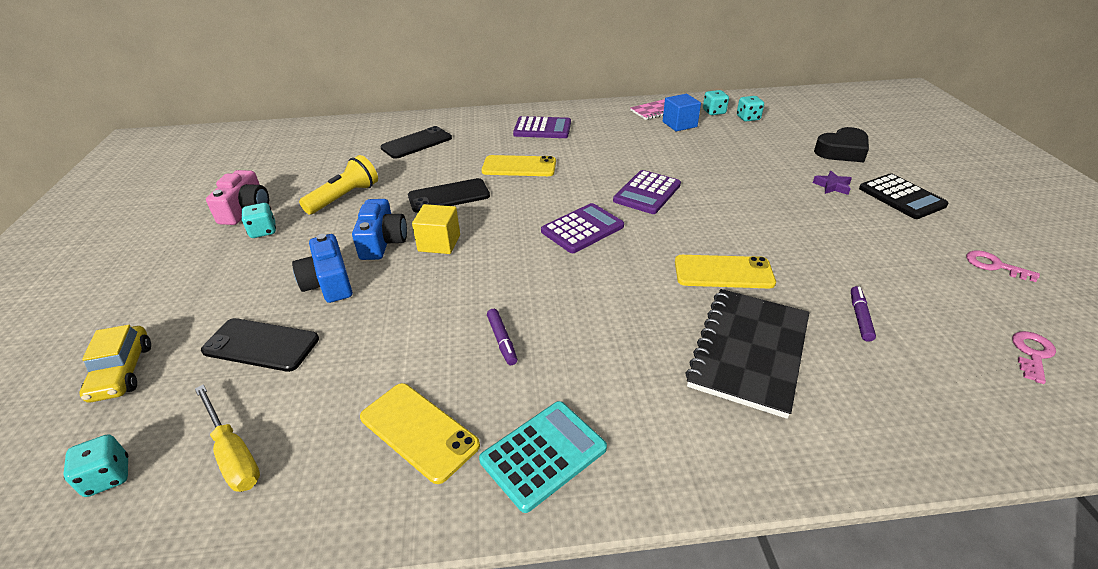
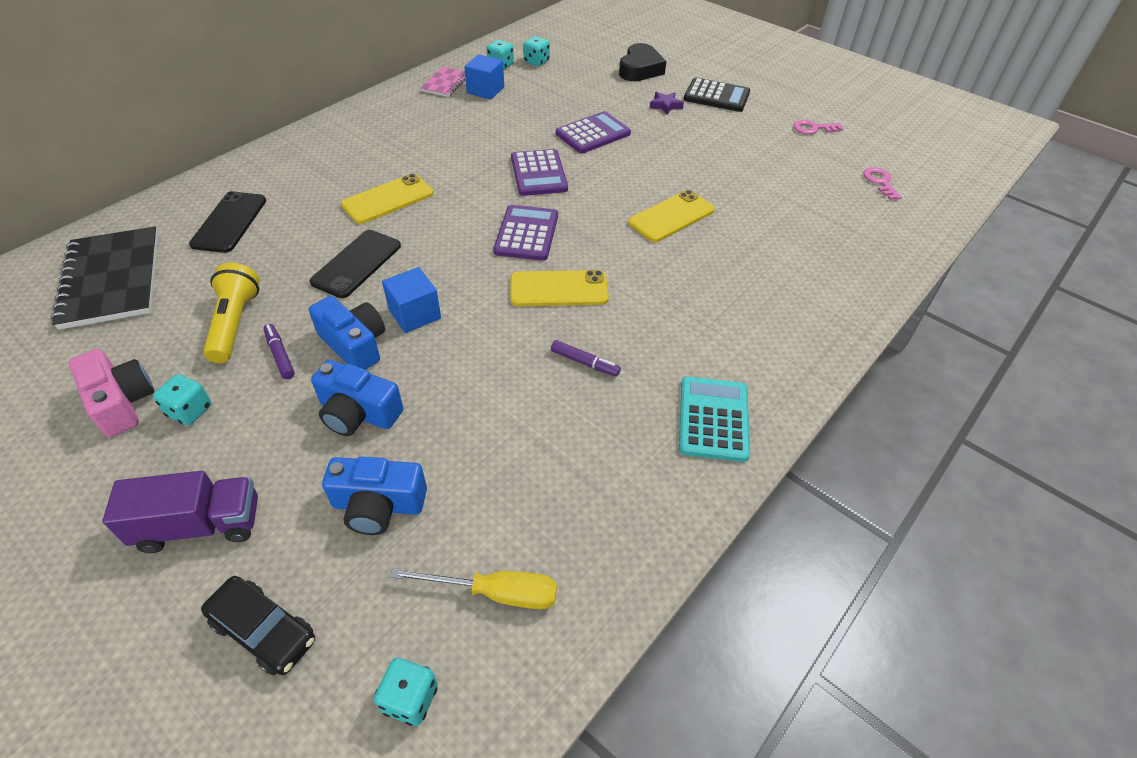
camera: 45 degrees left, 10 degrees up
yellow car [79,325,151,402] -> black car [201,576,315,675]
black phone [201,318,319,372] -> blue camera [322,457,427,535]
yellow phone [360,383,480,484] -> yellow phone moved to [510,270,609,306]
yellow cube [412,204,460,254] -> blue cube [382,267,441,333]
purple calculator [513,116,571,138] -> purple calculator moved to [556,111,631,154]
black notebook [685,289,809,419] -> black notebook moved to [51,226,158,330]
purple marker [851,286,876,342] -> purple marker moved to [263,324,295,379]
none -> purple truck [102,471,258,553]

